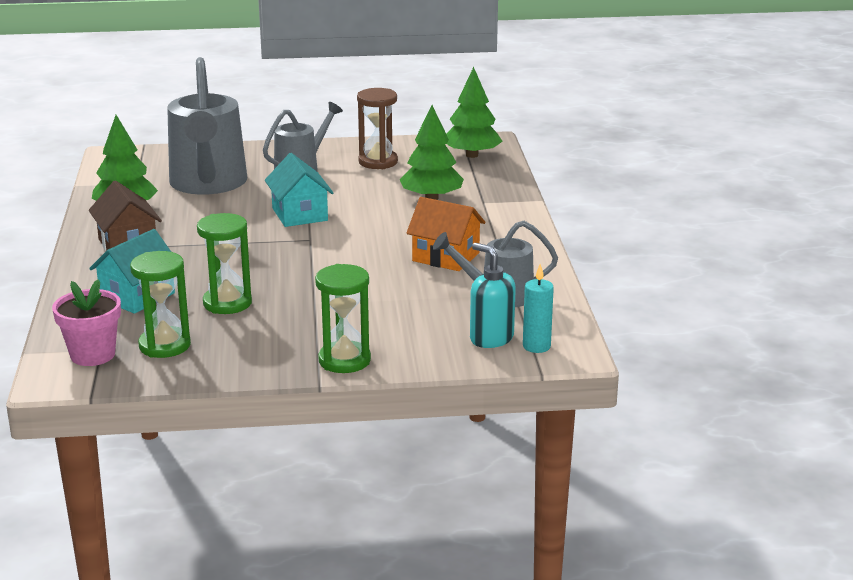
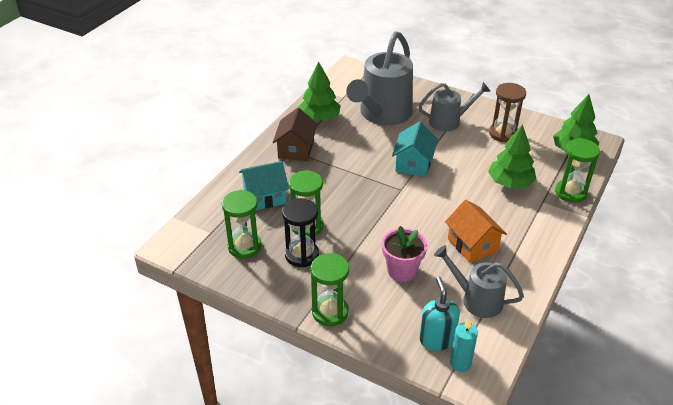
camera: 35 degrees right, 15 degrees up
pink flower pot [52,279,121,366] -> pink flower pot moved to [382,226,427,282]
none -> black hourglass [282,198,319,267]
none -> green hourglass [555,138,600,203]

